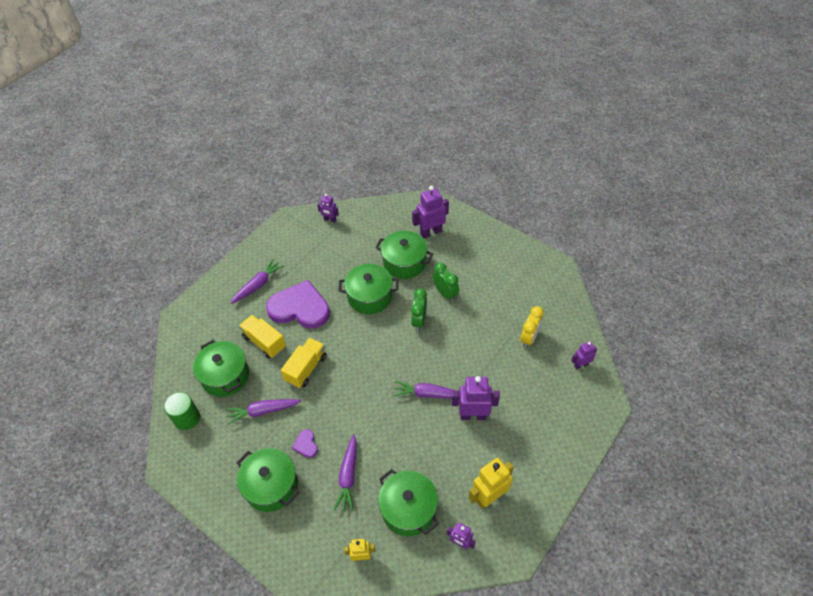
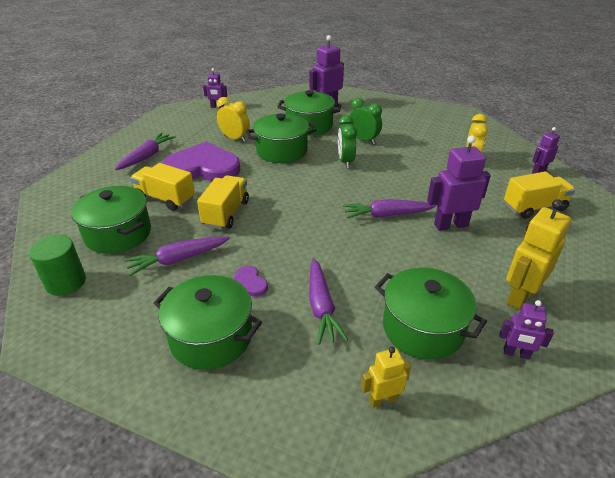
camera: 15 degrees left, 15 degrees down
none -> yellow clock [217,97,250,142]
none -> yellow truck [504,172,576,219]

